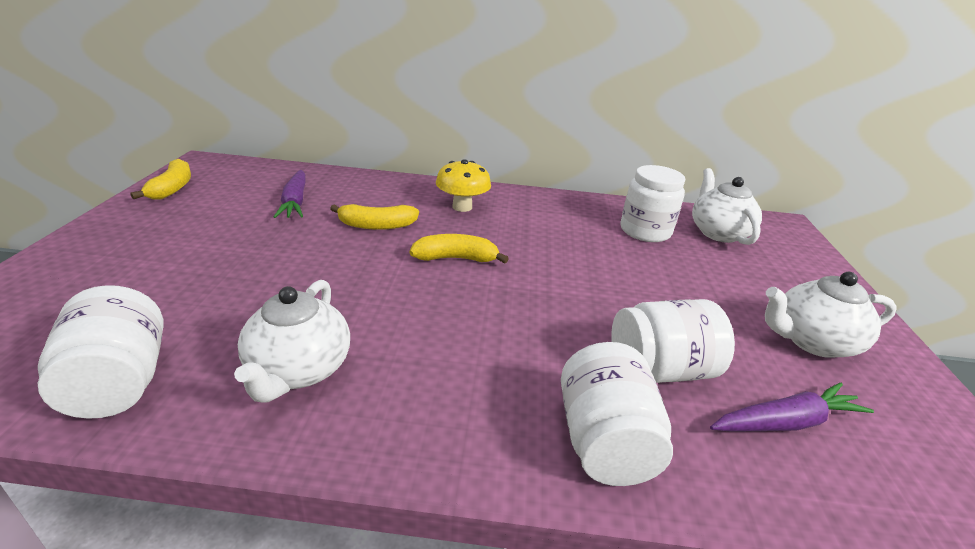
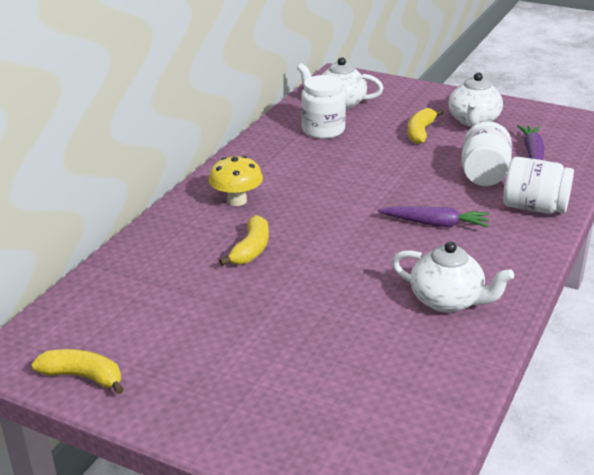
camera: 65 degrees left, 0 degrees up
white jar [38,285,163,419] -> none
purple carrot [274,170,305,218] -> purple carrot moved to [378,206,489,228]
yellow banana [410,234,509,263] -> yellow banana moved to [407,108,443,144]

